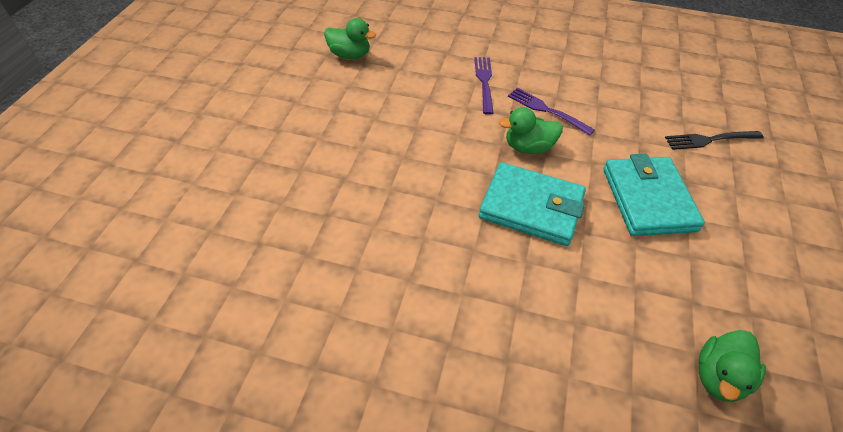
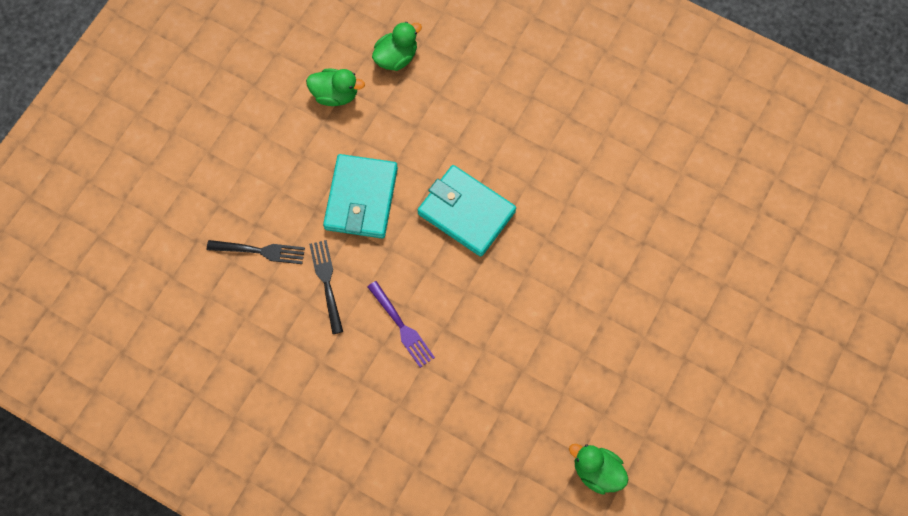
camera: 165 degrees left, 20 degrees up
purple fork [474,57,493,115] -> none
green duck [499,107,563,154] -> green duck moved to [306,69,365,106]
none -> black fork [309,240,343,334]

